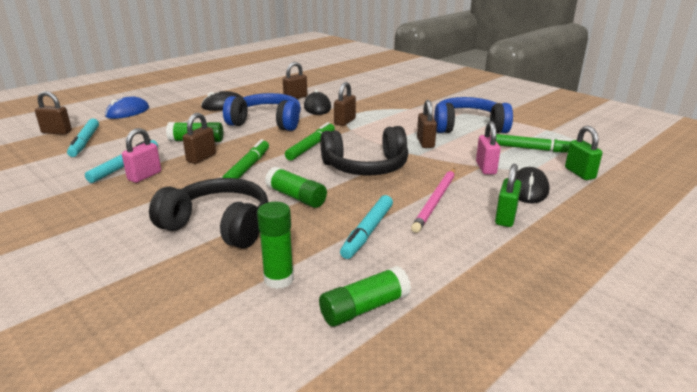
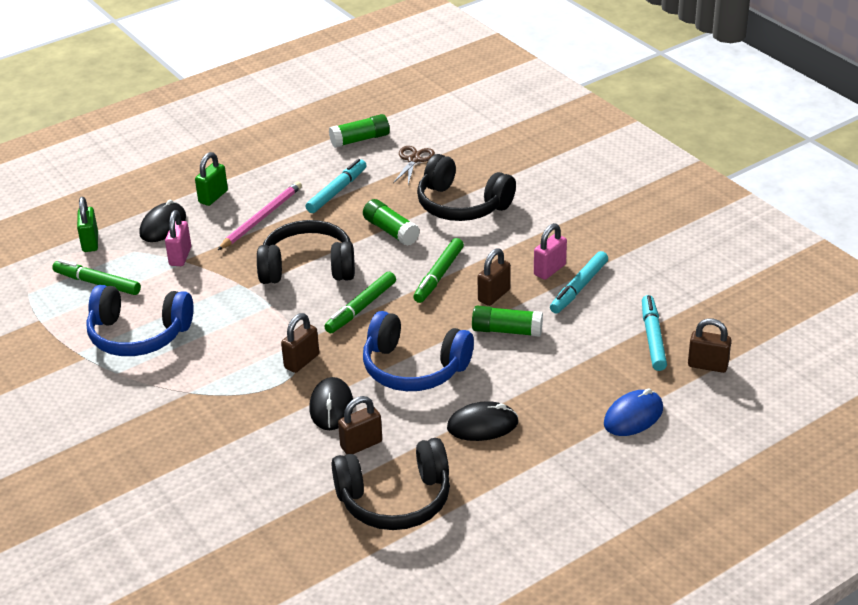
camera: 170 degrees left, 10 degrees up
green glue stick [257,202,294,289] -> brown scissors [393,146,435,185]
brown padlock [417,100,437,148] -> none
none -> black headphones [332,438,450,530]

